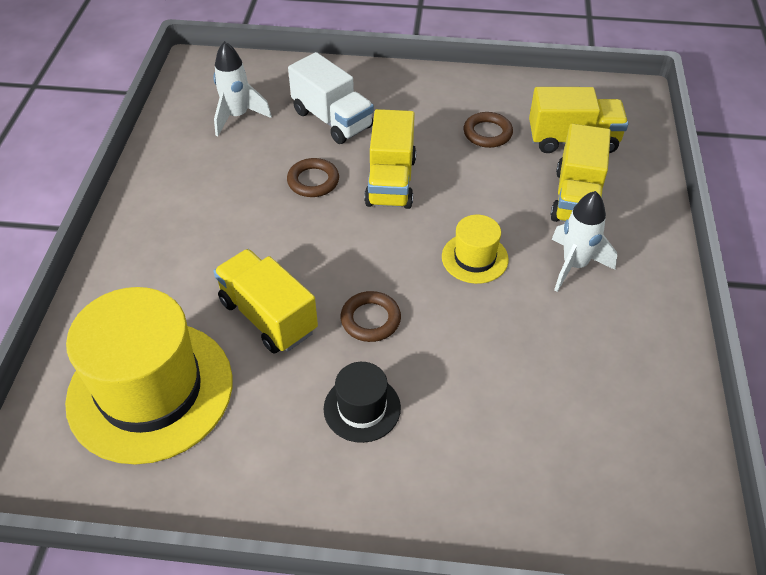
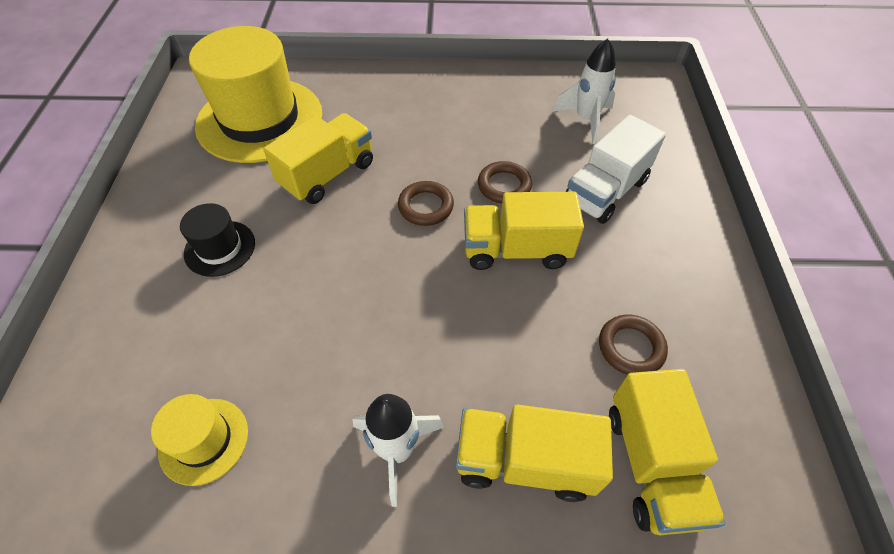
camera: 85 degrees right, 5 degrees up
brown ring [341,291,401,342] -> brown ring moved to [398,181,454,226]
yellow hat [442,215,509,284] -> yellow hat moved to [151,394,248,486]

